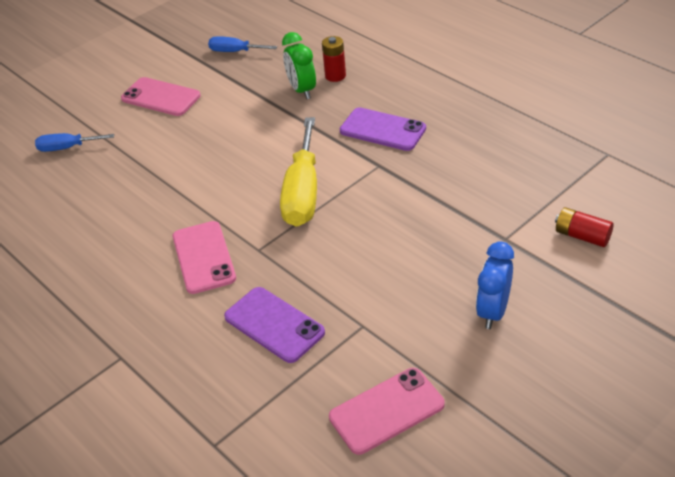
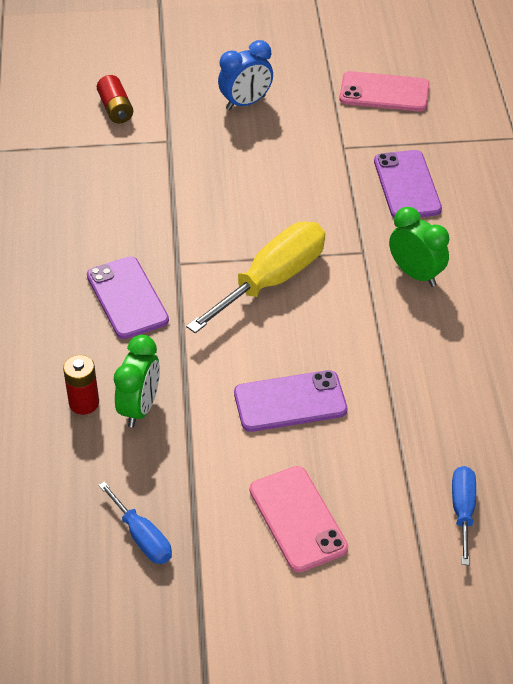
camera: 145 degrees left, 5 degrees up
blue screwdriver [35,133,114,152] -> blue screwdriver turned 120 degrees counterclockwise [452,466,476,565]
pink phone [173,221,236,294] -> green clock [389,207,449,287]
none -> purple phone [234,370,347,432]

